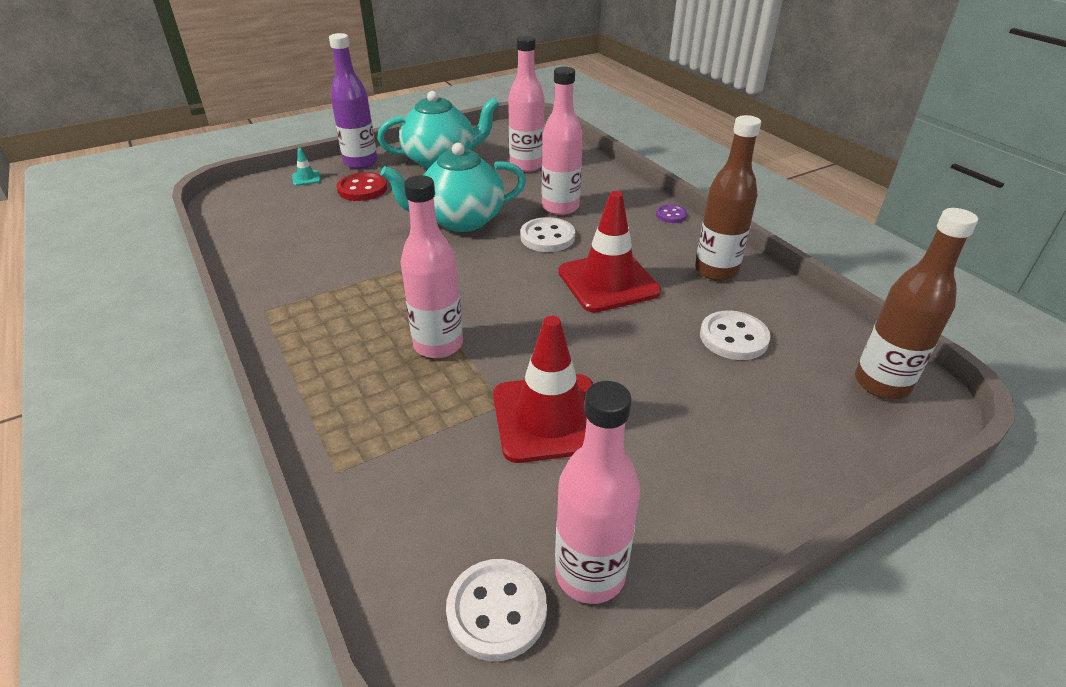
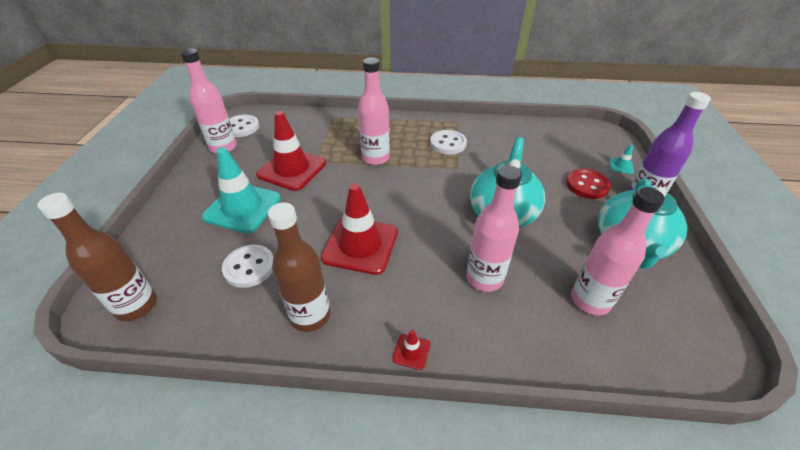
camera: 125 degrees right, 5 degrees up
white button [520,217,575,252] -> white button moved to [430,130,467,154]
purple button [656,204,687,223] -> red traffic cone [392,330,430,370]
none -> turquoise traffic cone [202,147,281,233]

